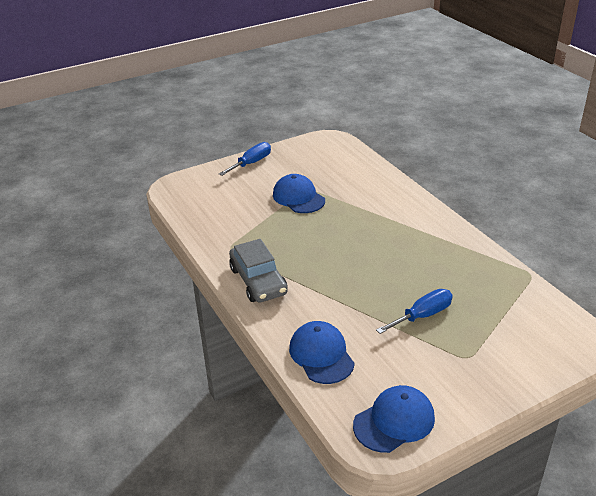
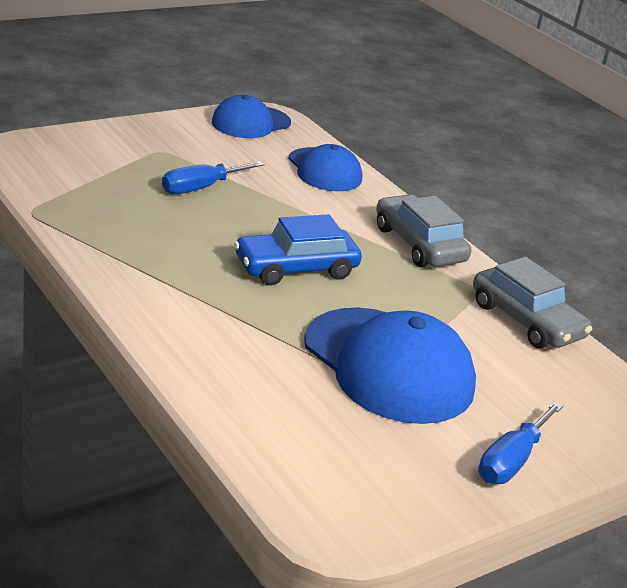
camera: 170 degrees right, 5 degrees down
blue cap [273,174,325,213] -> blue cap [304,308,476,424], size x1.65
none -> blue car [234,214,362,286]
none -> grey car [473,257,592,349]

